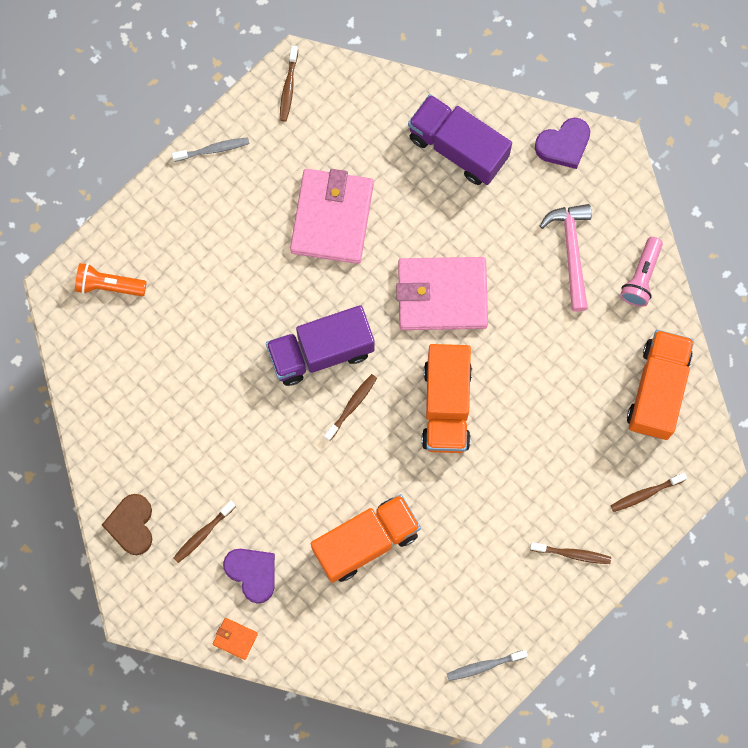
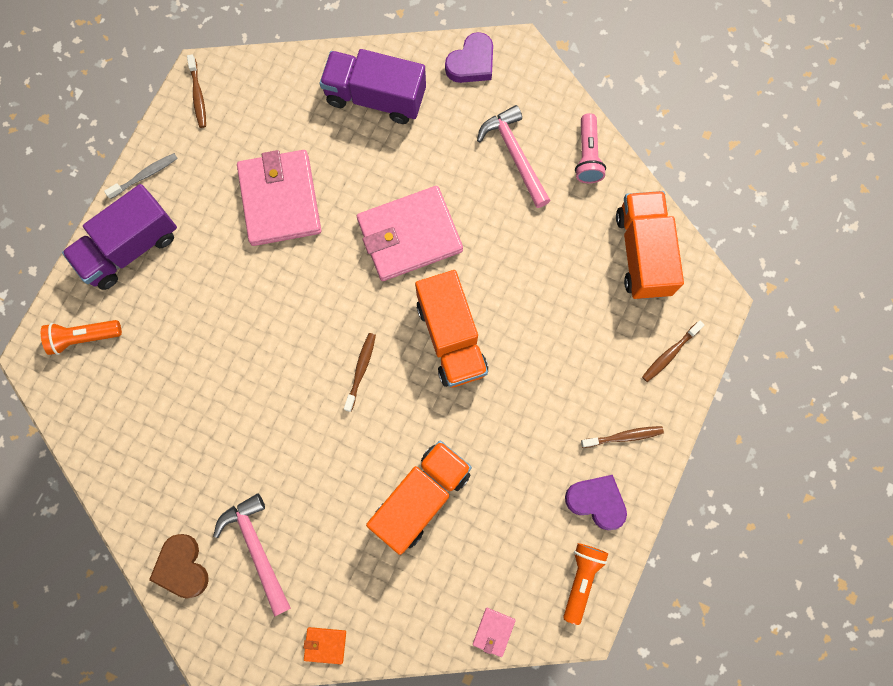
camera: 20 degrees left, 0 degrees up
brown toothbrush [173,500,236,563] -> pink hammer [213,494,291,617]
purple heart [223,549,275,604] -> purple heart moved to [565,475,627,530]
purple truck [266,305,375,386] -> purple truck moved to [62,184,177,290]
grey toothbrush [447,650,528,681] -> orange flashlight [563,543,608,625]
none -> pink wallet [473,608,516,657]

